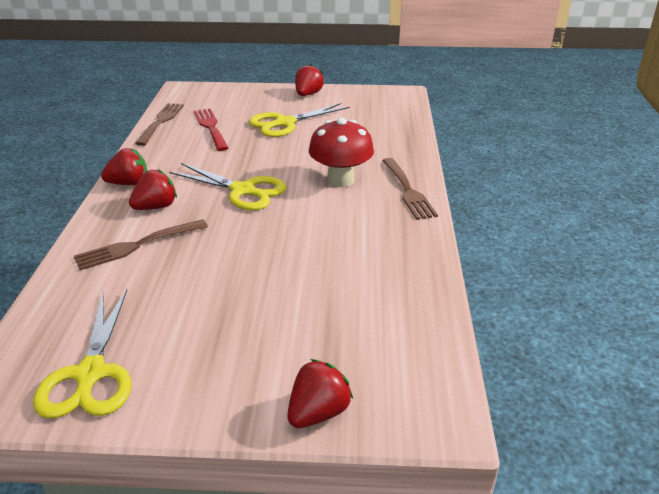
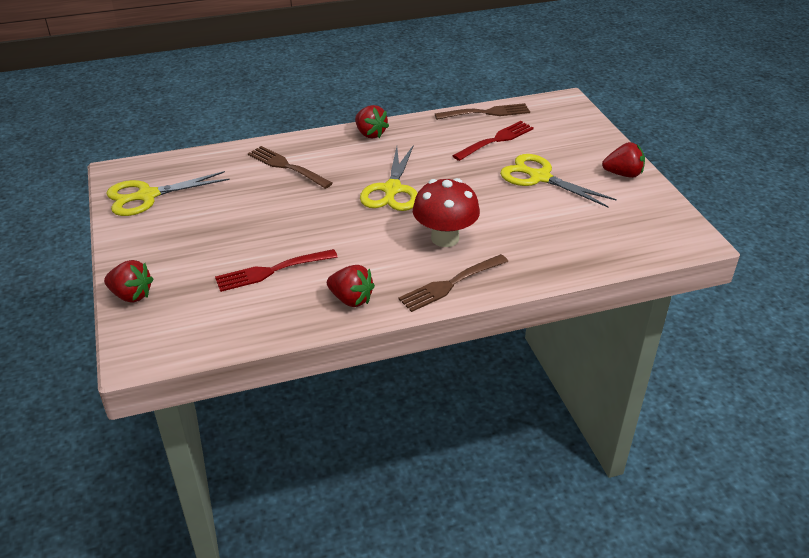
camera: 70 degrees right, 5 degrees up
red strawberry [129,169,177,210] -> red strawberry moved to [327,265,375,307]
none -> red fork [215,249,338,292]

